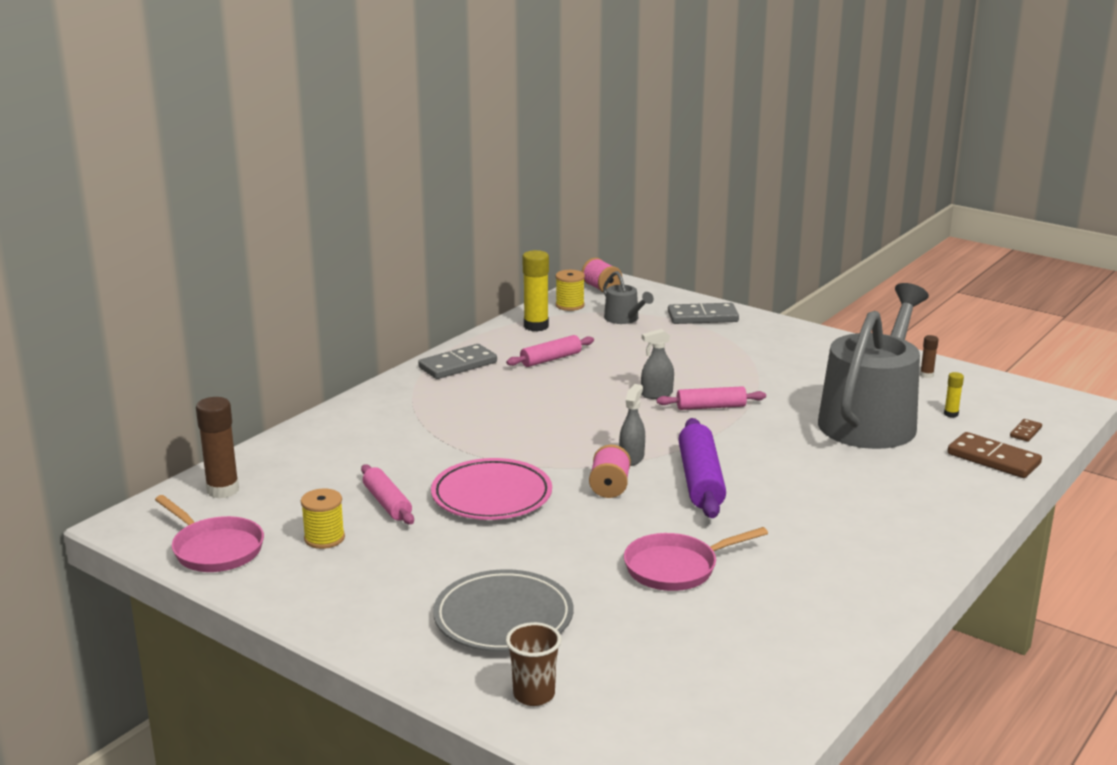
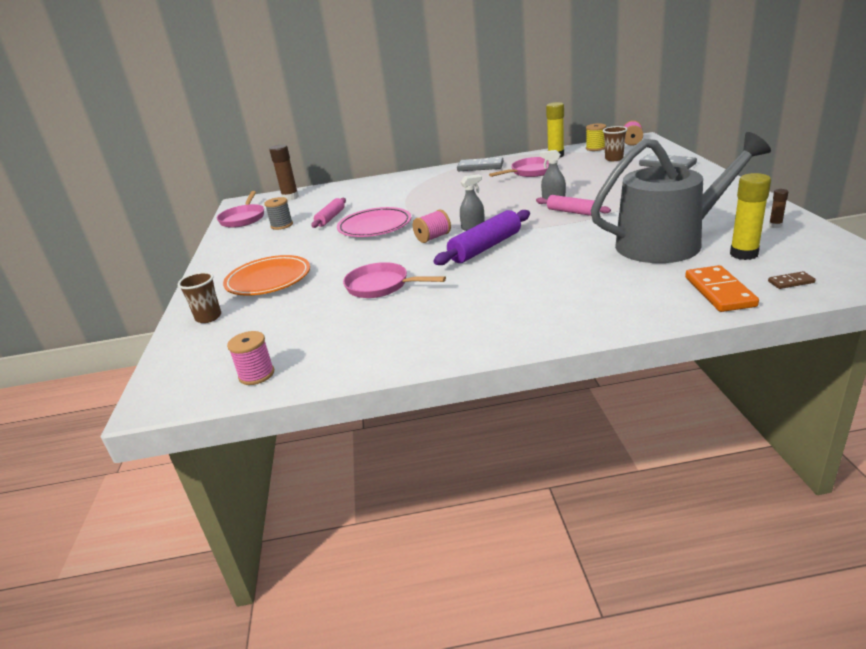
camera: 50 degrees right, 5 degrees up
yellow spool [301,489,345,549] -> grey spool [264,197,293,230]
grey plate [433,569,573,652] -> orange plate [223,255,310,296]
pink rolling pin [506,335,594,367] -> pink pan [489,157,549,177]
grey watering can [603,271,654,324] -> brown cup [603,126,627,161]
yellow glue stick [944,372,964,418] -> yellow glue stick [730,173,771,260], size x2.01
brown domino [947,432,1042,478] -> orange domino [685,265,759,312]
none -> pink spool [227,331,274,385]

